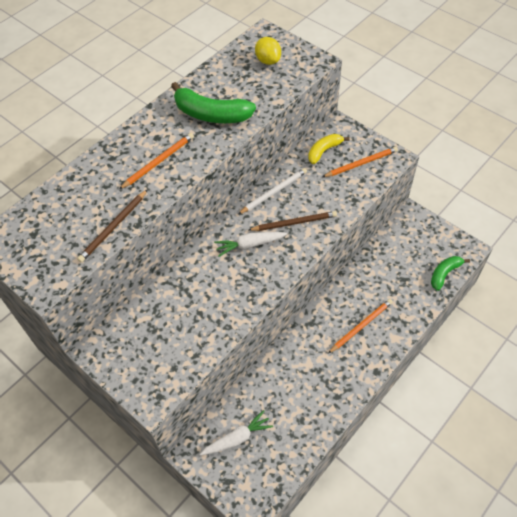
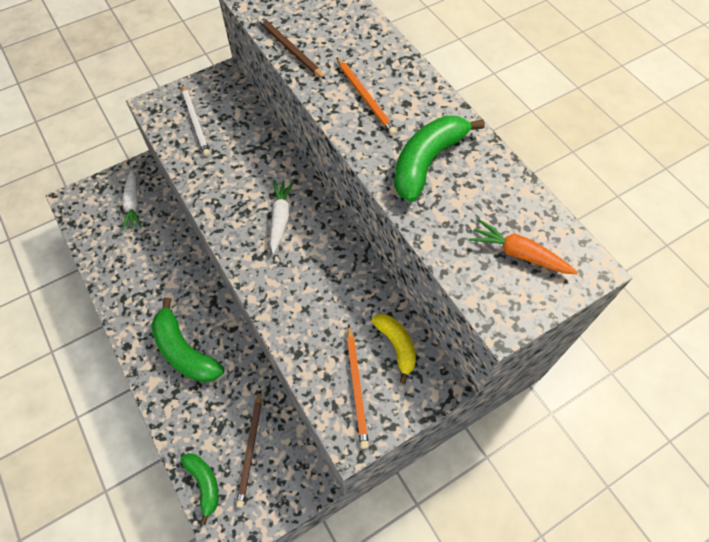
camera: 105 degrees right, 5 degrees up
white pencil [238,168,307,214] -> white pencil moved to [182,84,210,156]
brown pencil [249,211,337,231] -> brown pencil moved to [236,390,262,508]
yellow lemon [255,37,281,65] -> orange carrot [469,219,578,274]
orange pencil [328,299,393,353] -> green banana [151,297,224,382]

